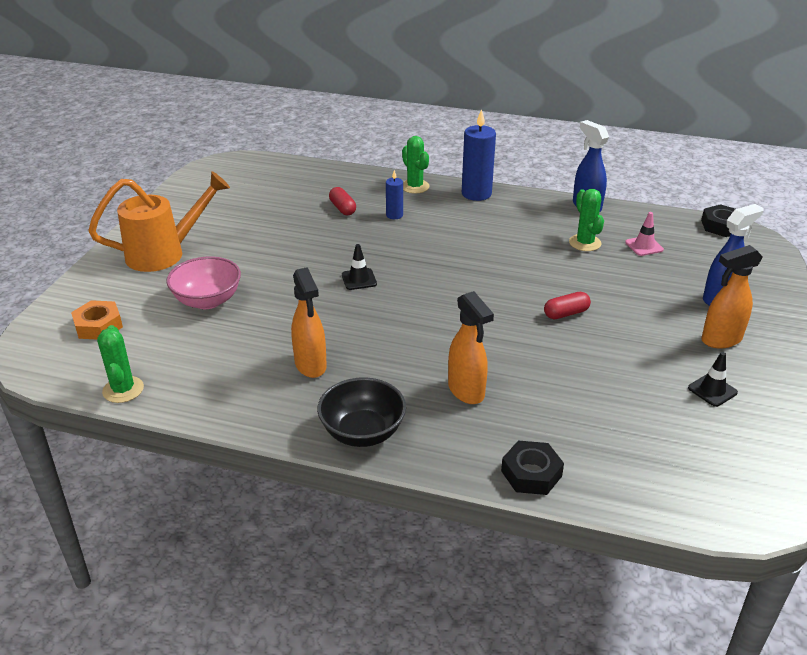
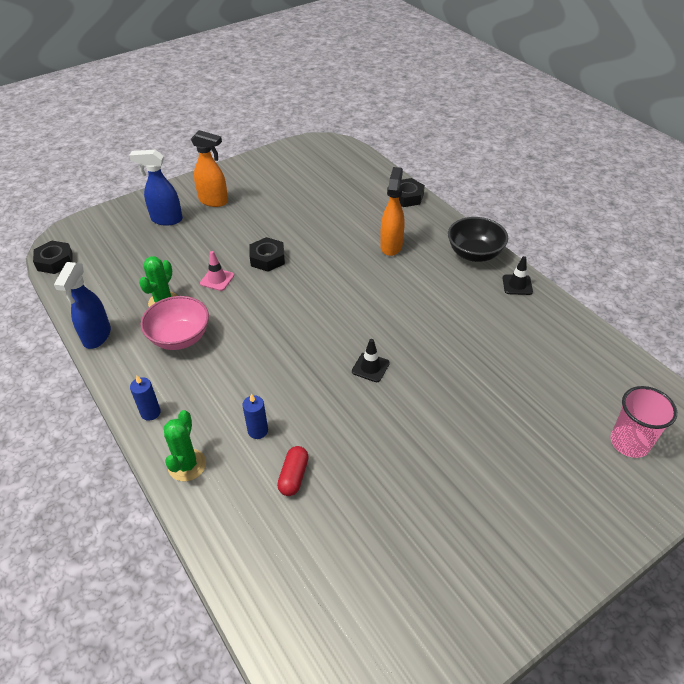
camera: 140 degrees left, 10 degrees up
orange nut [71,300,123,339] -> pink cup [610,386,677,458]
orange watering can [88,171,230,272] -> none
green cactus [97,325,144,403] -> none
pink bowl [166,257,241,309] -> pink bowl moved to [140,296,209,350]
orange spray bottle [291,267,327,378] -> none
blue candle [462,109,496,201] -> blue candle [130,375,161,421], size x0.54
red capsule [544,292,591,319] -> black nut [250,237,285,272]
pink traffic cone [625,212,664,256] -> pink traffic cone moved to [200,251,234,291]
black traffic cone [688,352,738,407] -> black traffic cone moved to [503,256,533,295]

